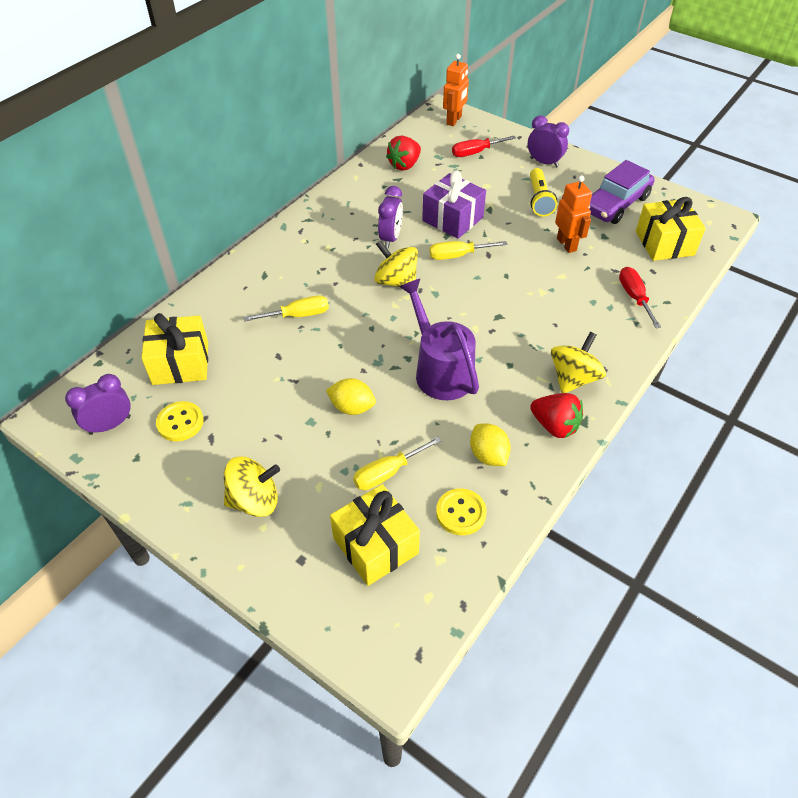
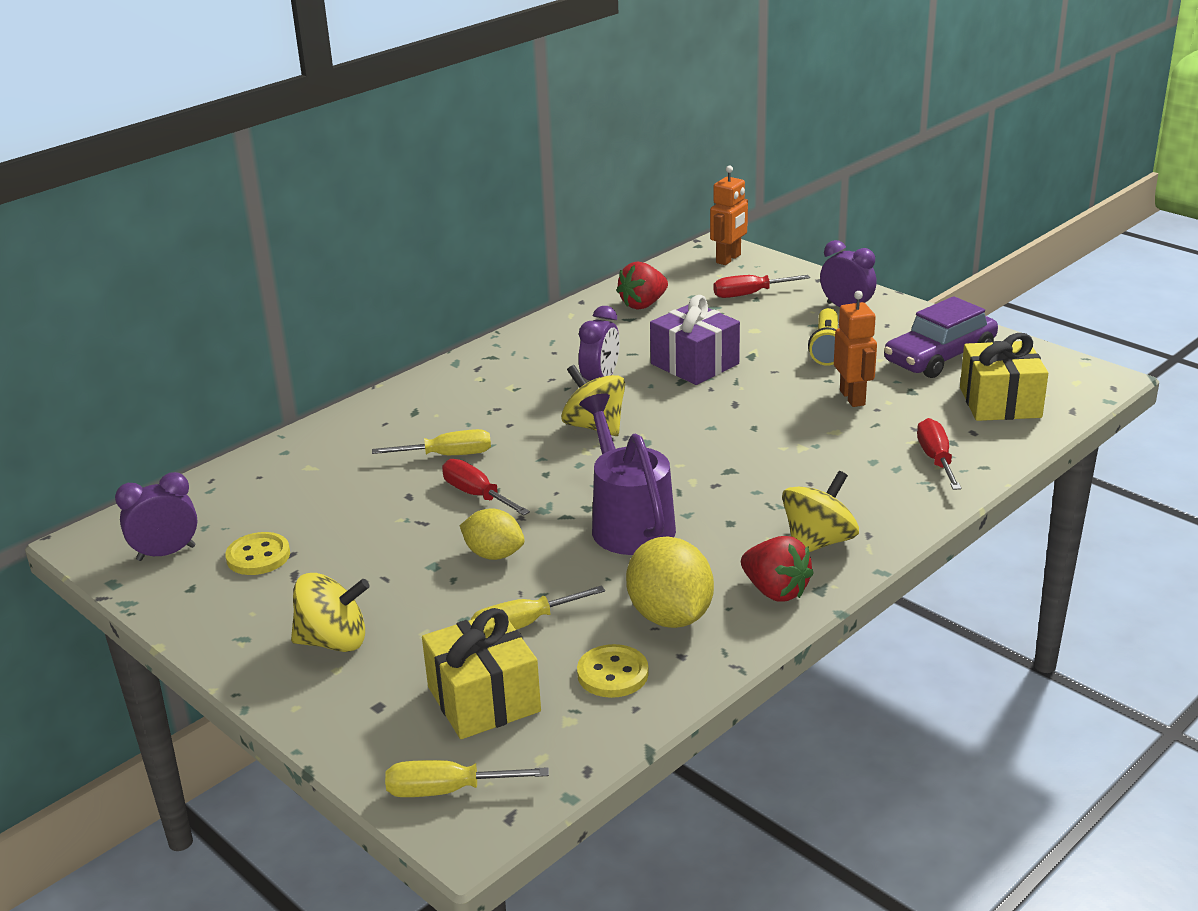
camera: 10 degrees right, 20 degrees down
yellow gift [141,313,208,385] -> none
yellow screwdriver [429,241,507,260] -> yellow screwdriver moved to [385,760,549,797]
yellow lemon [470,423,511,466] -> yellow lemon [626,536,714,628], size x1.57
none -> red screwdriver [442,459,530,516]

